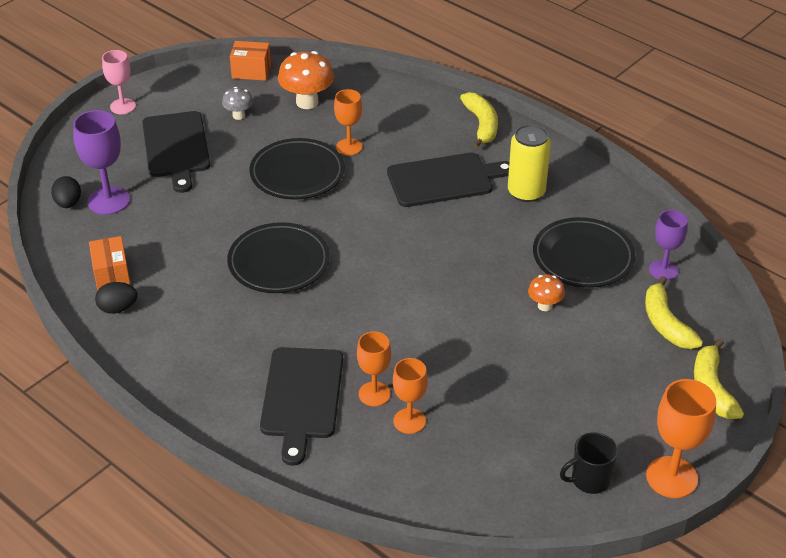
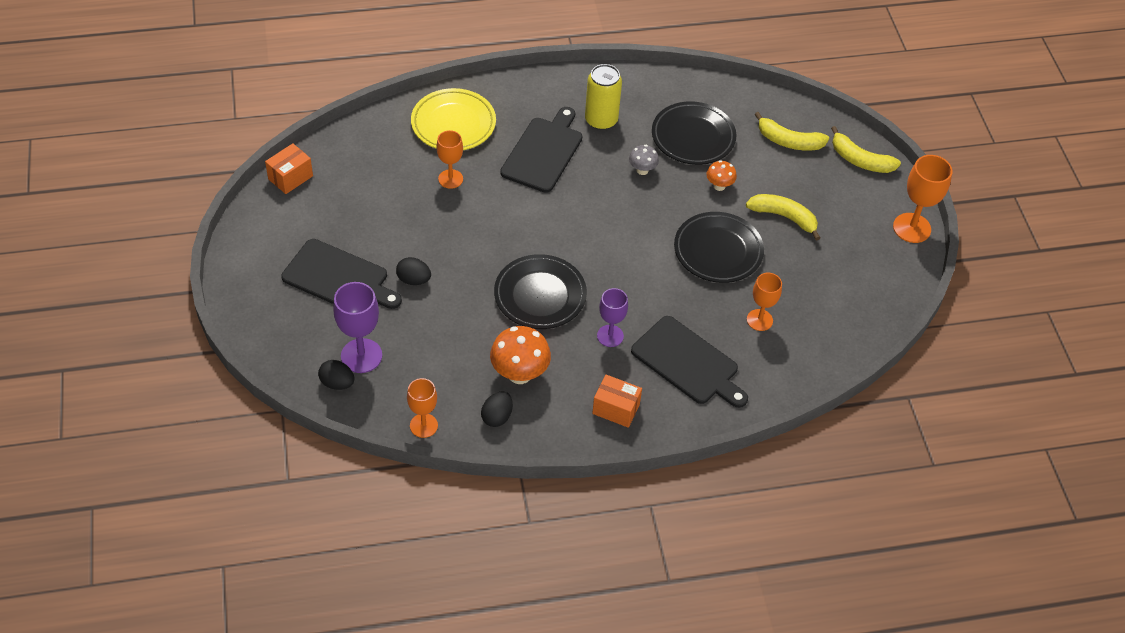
camera: 55 degrees left, 10 degrees up
orange box [89,236,131,291] -> orange box moved to [592,375,642,428]
pink goblet [102,50,136,114] -> none
grey mushroom [222,87,253,120] -> grey mushroom moved to [629,145,659,175]
black plate [250,138,345,200] -> black plate moved to [674,212,764,283]
orange mushroom [278,51,334,109] -> orange mushroom moved to [490,326,551,384]
orange goblet [357,331,391,406] -> orange goblet moved to [407,378,438,438]
yellow banana [460,92,498,148] -> yellow banana moved to [746,194,820,241]
black mug [560,432,618,494] -> none
purple goblet [649,210,688,280] -> purple goblet moved to [597,288,628,347]
none -> black egg [396,257,431,285]
none -> yellow plate [411,88,496,150]

